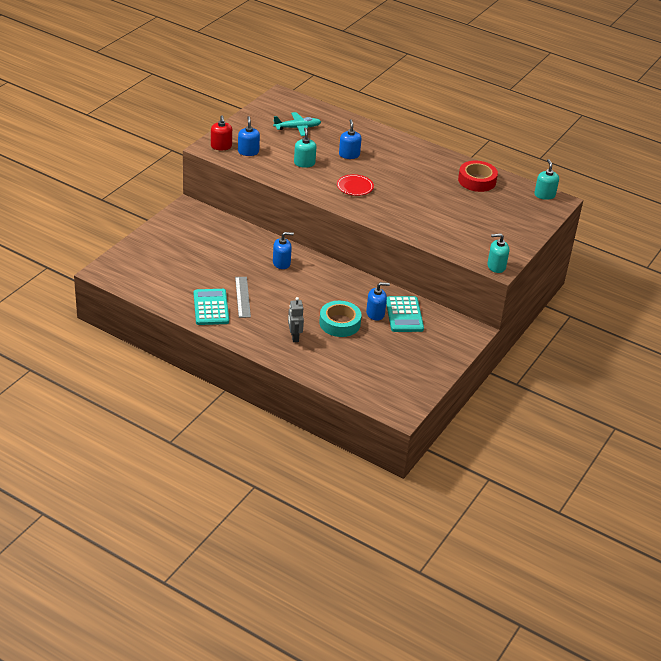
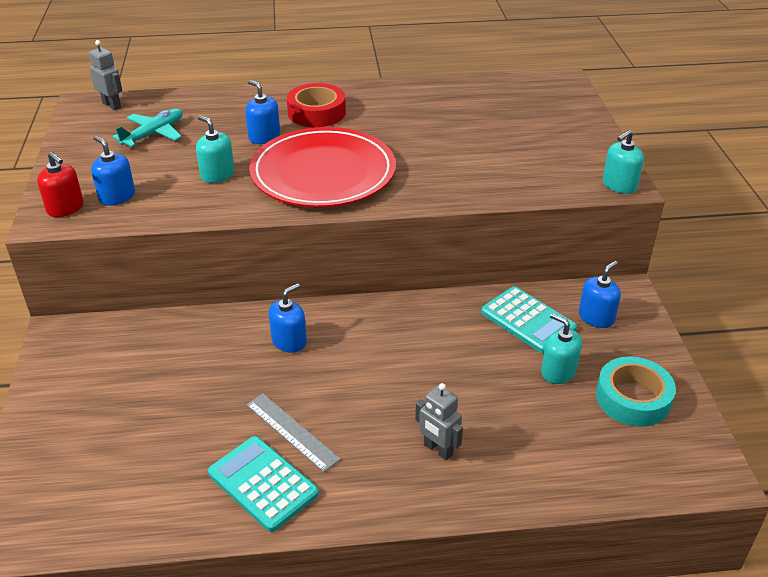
camera: 35 degrees left, 0 degrees up
turquoise tape [319,301,362,337] -> turquoise tape moved to [596,356,676,427]
red plate [337,174,374,196] -> red plate [249,127,396,207], size x2.36
blue soap dispenser [366,282,390,321] -> blue soap dispenser moved to [579,261,621,328]
red tape [458,161,498,192] -> red tape moved to [287,83,346,127]
turquoise soap dispenser [534,159,559,200] -> turquoise soap dispenser moved to [541,313,582,384]
none -> grey robot [89,40,122,110]

